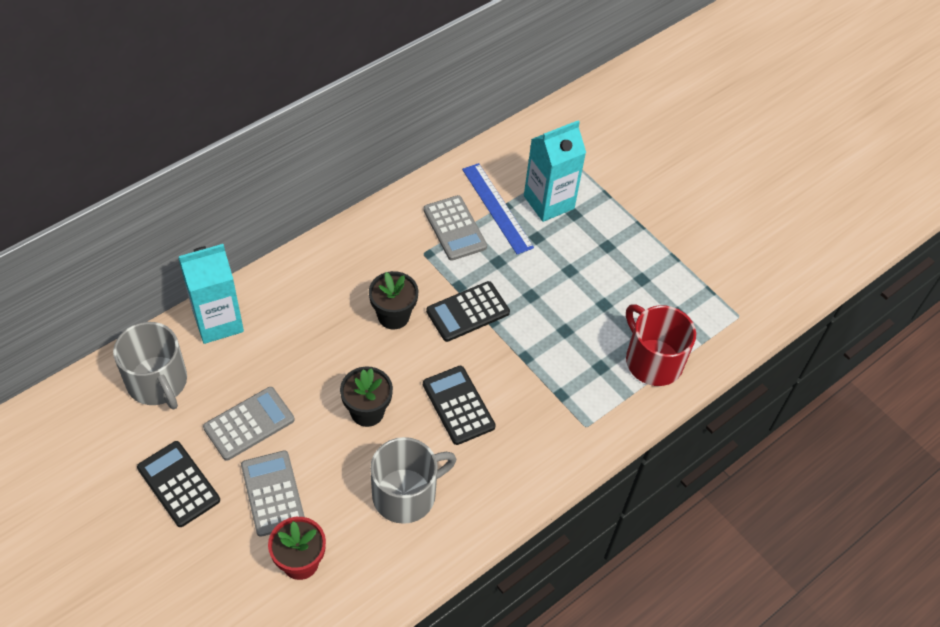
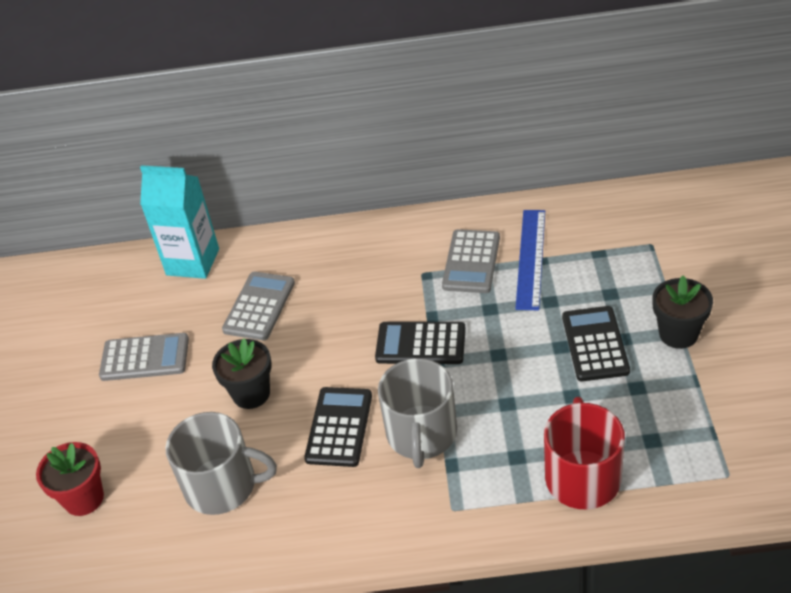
camera: 45 degrees right, 10 degrees down
grey mug [113,322,187,409] -> grey mug moved to [378,358,457,468]
black calculator [137,441,220,527] -> black calculator moved to [562,306,630,381]
grey calculator [241,451,305,537] -> grey calculator moved to [222,272,295,341]
black flower pot [369,271,418,329] -> black flower pot moved to [653,275,713,349]
turquoise carton [524,120,586,222] -> none

